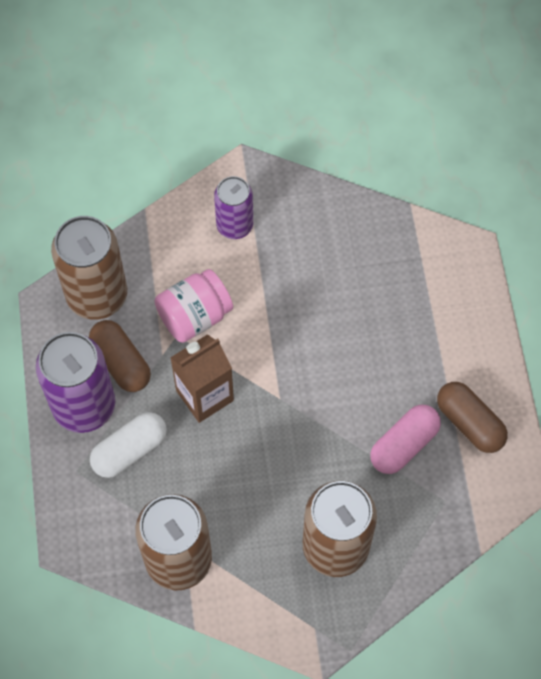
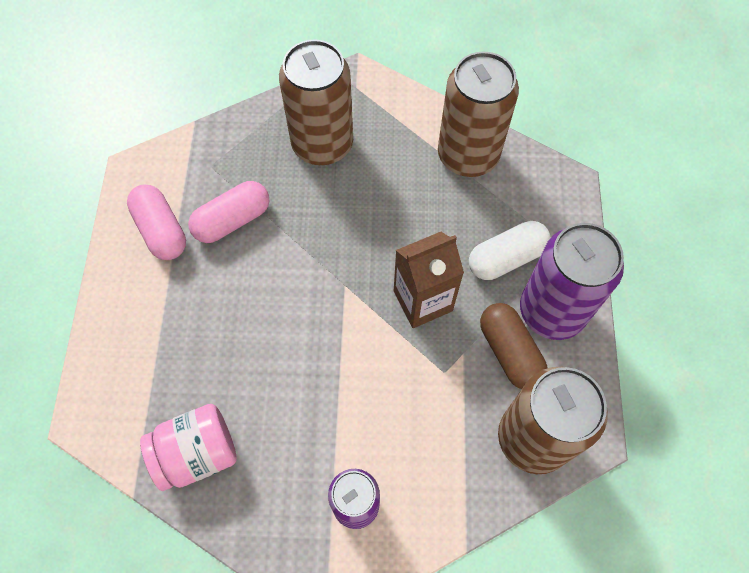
camera: 170 degrees left, 0 degrees up
pink jar [154,269,233,343] -> pink jar moved to [140,404,237,491]
brown capsule [437,382,508,453] -> pink capsule [127,185,186,260]

